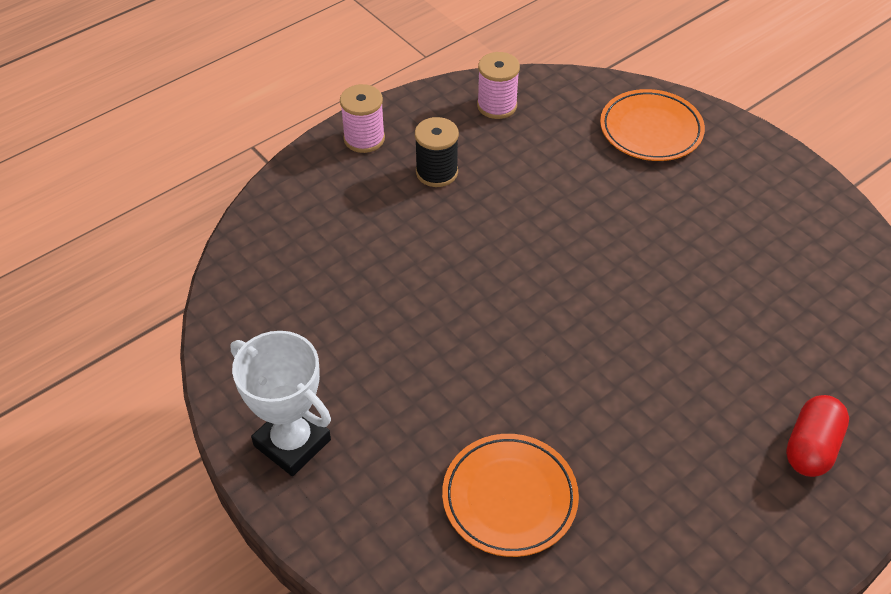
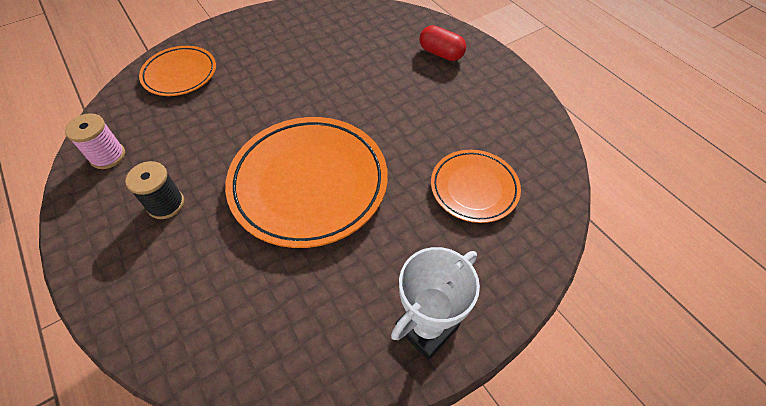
camera: 85 degrees left, 5 degrees up
pink spool [340,84,385,153] -> none
none -> orange plate [225,117,388,248]

